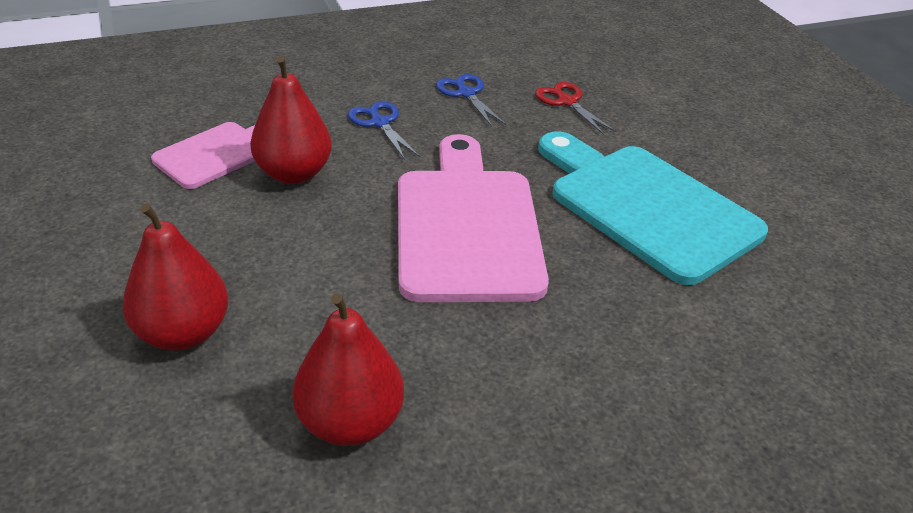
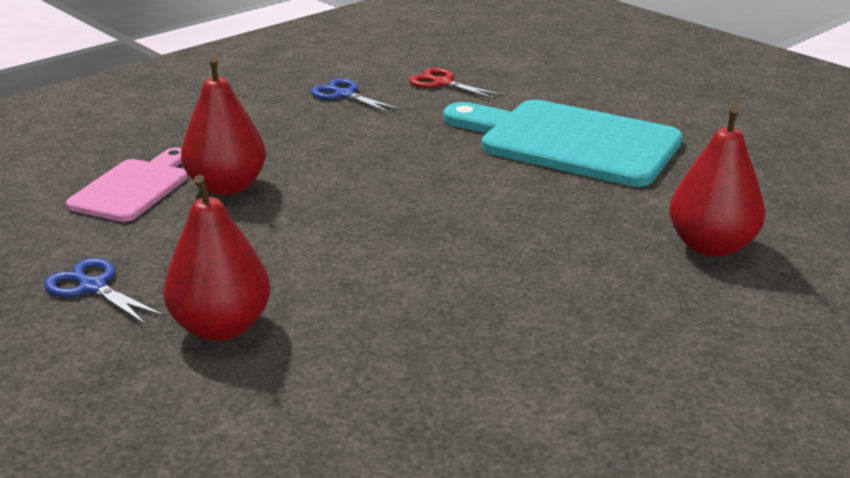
camera: 20 degrees left, 10 degrees down
red pear [292,293,404,446] -> red pear moved to [669,106,765,257]
blue scissors [348,101,420,160] -> blue scissors moved to [44,258,165,325]
pink cutting board [398,134,549,302] -> none

